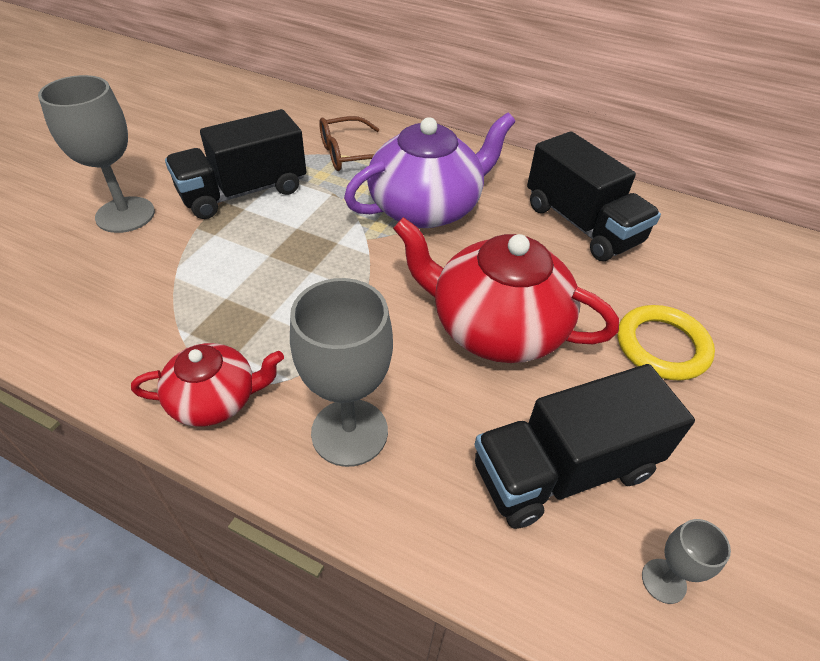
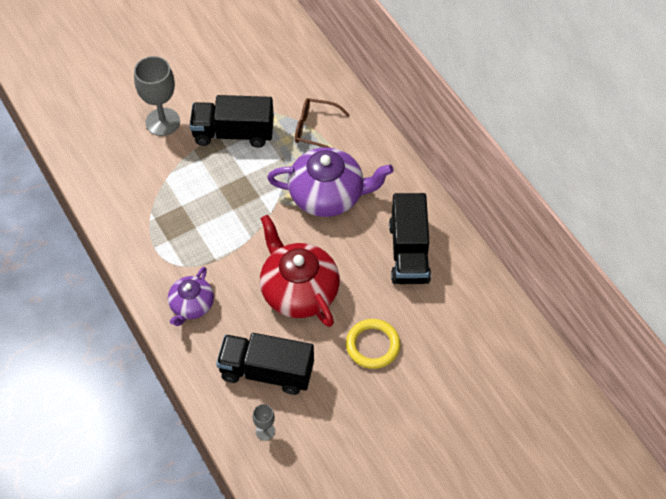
camera: 35 degrees right, 10 degrees up
red teapot [131,343,284,427] -> none
grey goblet [290,278,393,467] -> purple teapot [168,267,214,326]

